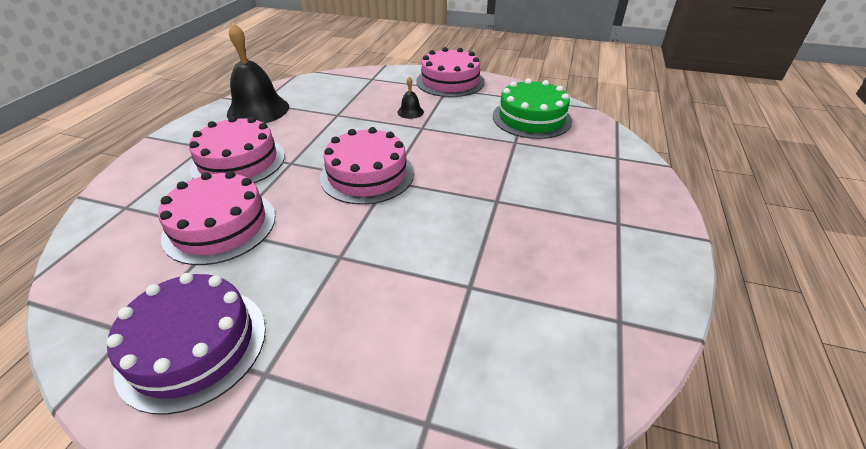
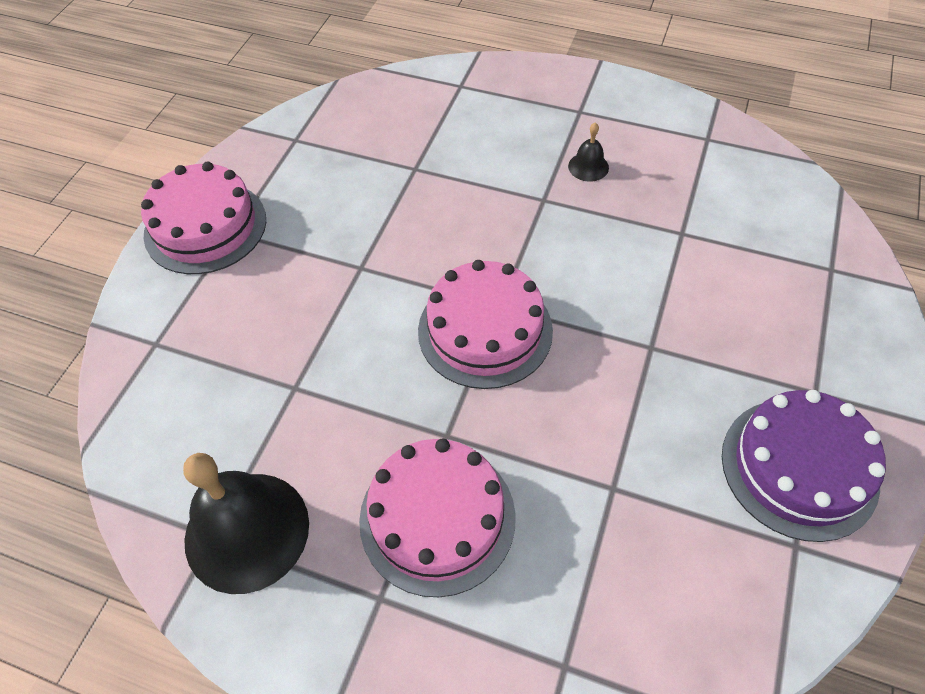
camera: 85 degrees left, 15 degrees up
pink cake [158,171,275,265] -> none
black bell [397,77,424,119] -> black bell moved to [568,122,609,182]
green cake [493,79,572,139] -> none

